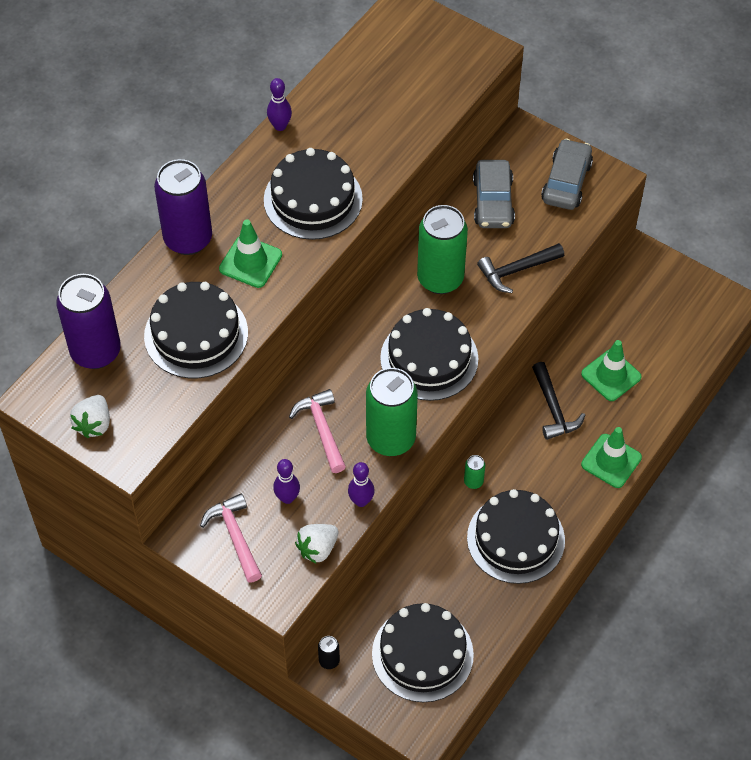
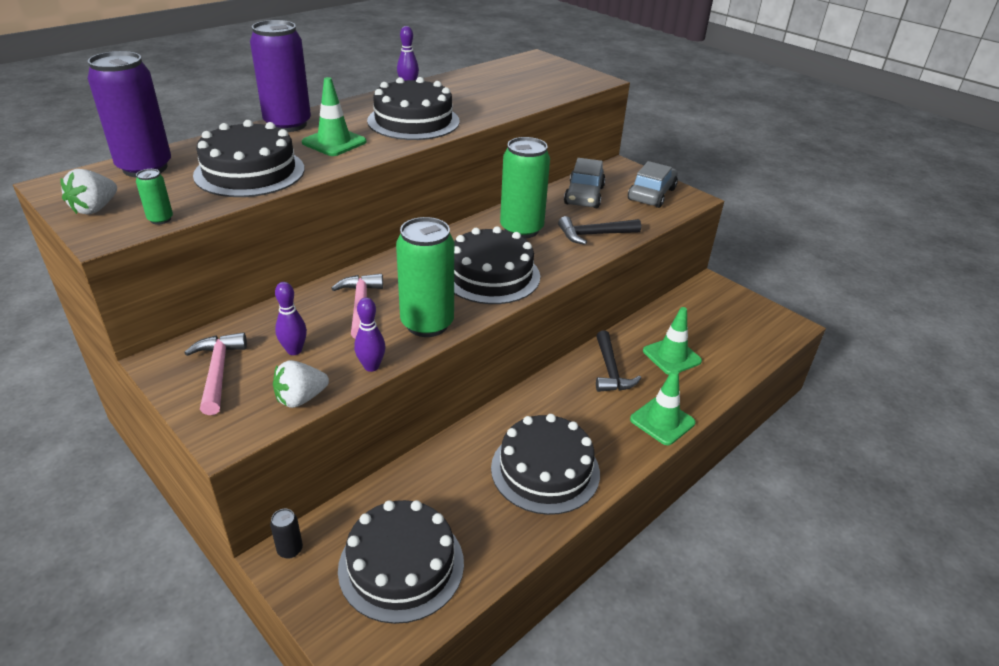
camera: 10 degrees right, 20 degrees down
green can [464,455,485,489] -> green can moved to [136,169,173,225]

